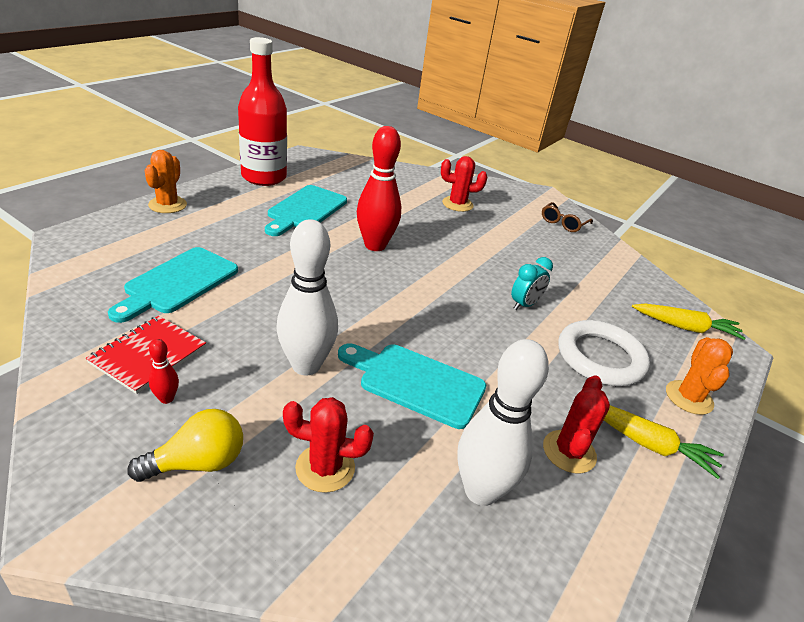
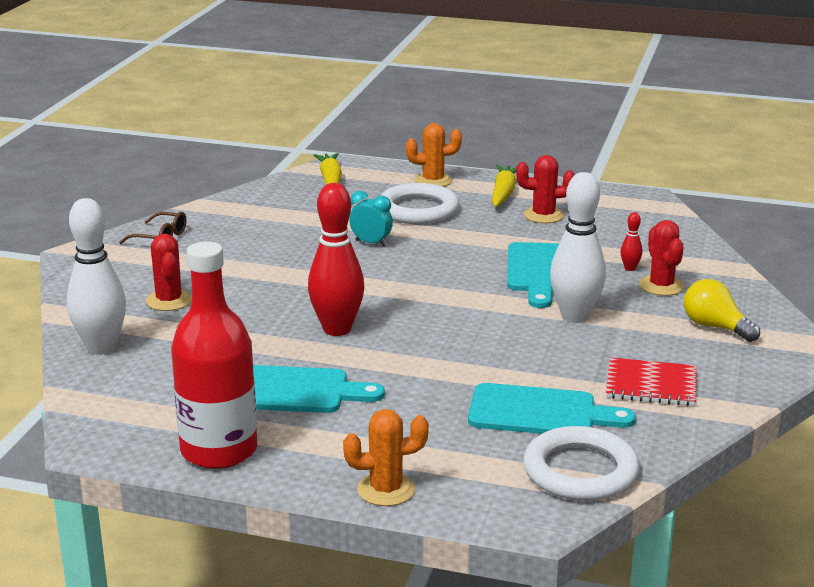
camera: 105 degrees left, 10 degrees down
red bowling pin [149,339,179,404] -> red bowling pin moved to [620,212,643,271]
white bowling pin [457,339,549,506] -> white bowling pin moved to [67,198,126,355]
none -> white ring [523,426,640,501]

